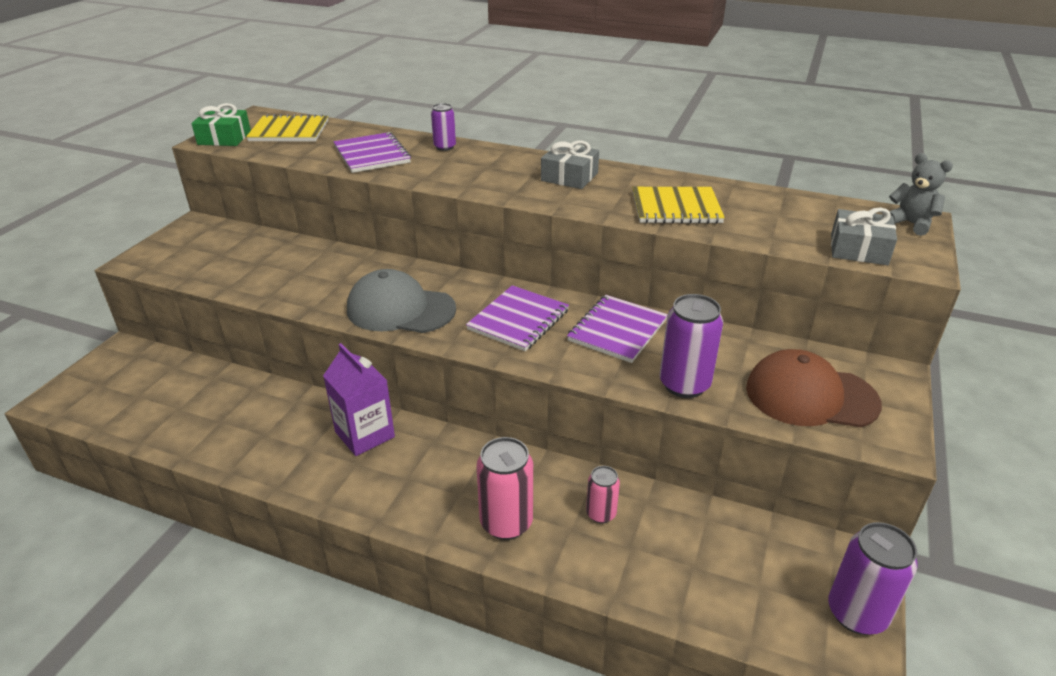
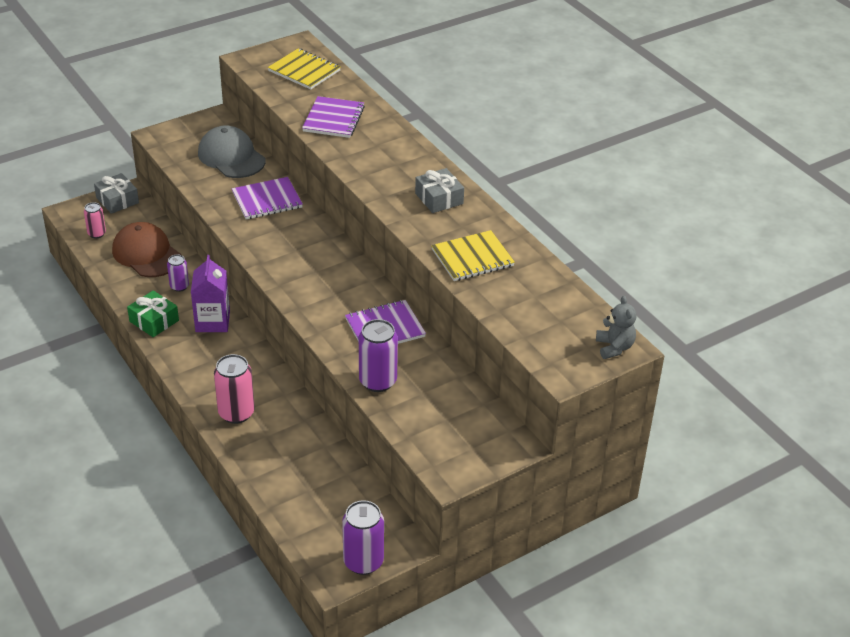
camera: 35 degrees right, 5 degrees up
green gift [191,103,251,146] -> green gift moved to [127,290,179,337]
grey cap [347,269,456,333] -> grey cap moved to [198,126,266,178]
purple can [431,103,456,151] -> purple can moved to [167,254,189,292]
purple notebook [466,285,569,351] -> purple notebook moved to [232,177,303,219]
pink can [586,466,620,523] -> pink can moved to [84,202,106,238]
yellow notebook [632,187,725,224] -> yellow notebook turned 60 degrees counterclockwise [431,230,515,281]
brown cap [746,349,882,427] -> brown cap moved to [112,222,182,277]
grey gift [831,207,897,265] -> grey gift moved to [94,173,139,214]

